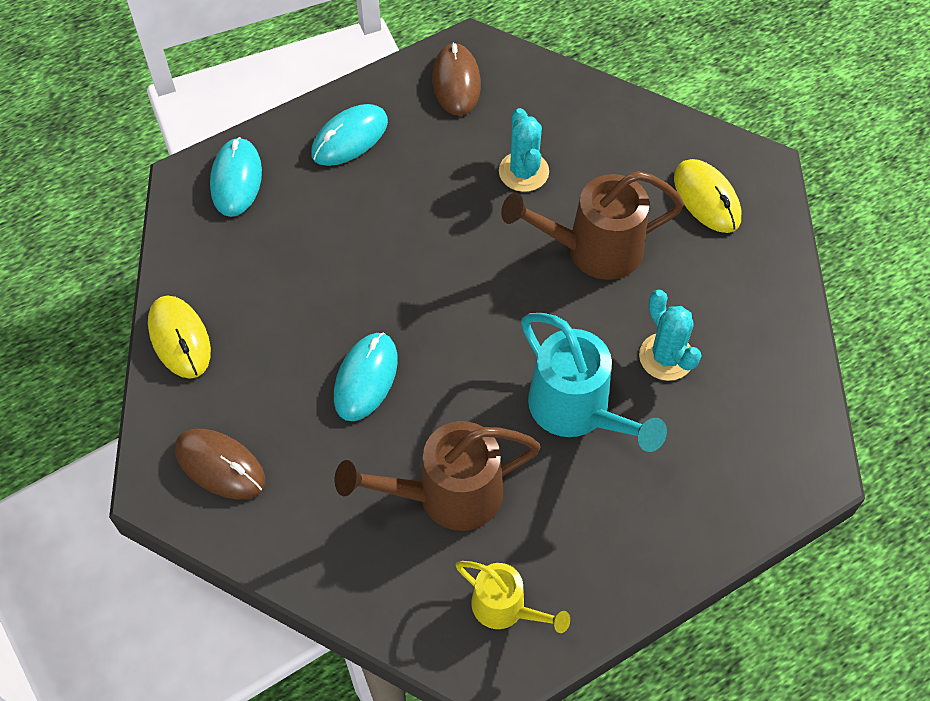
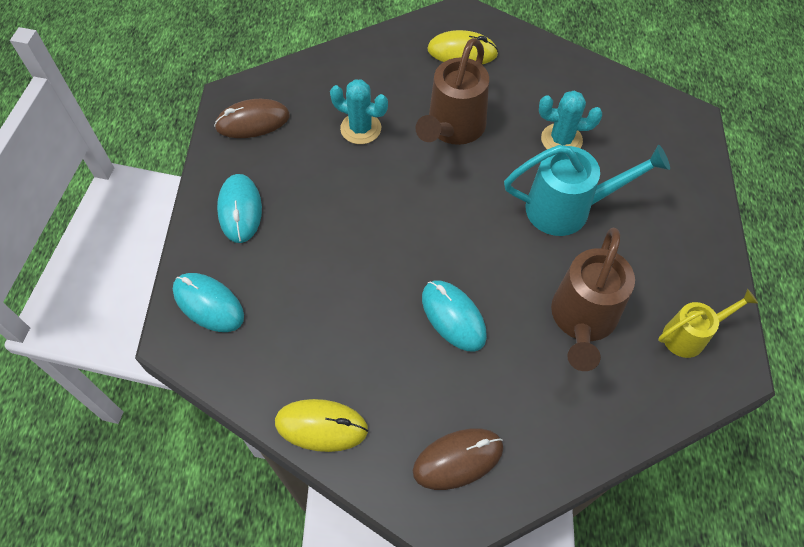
camera: 55 degrees left, 0 degrees up
brown mouse [432,42,481,116] -> brown mouse turned 45 degrees counterclockwise [214,99,290,138]

